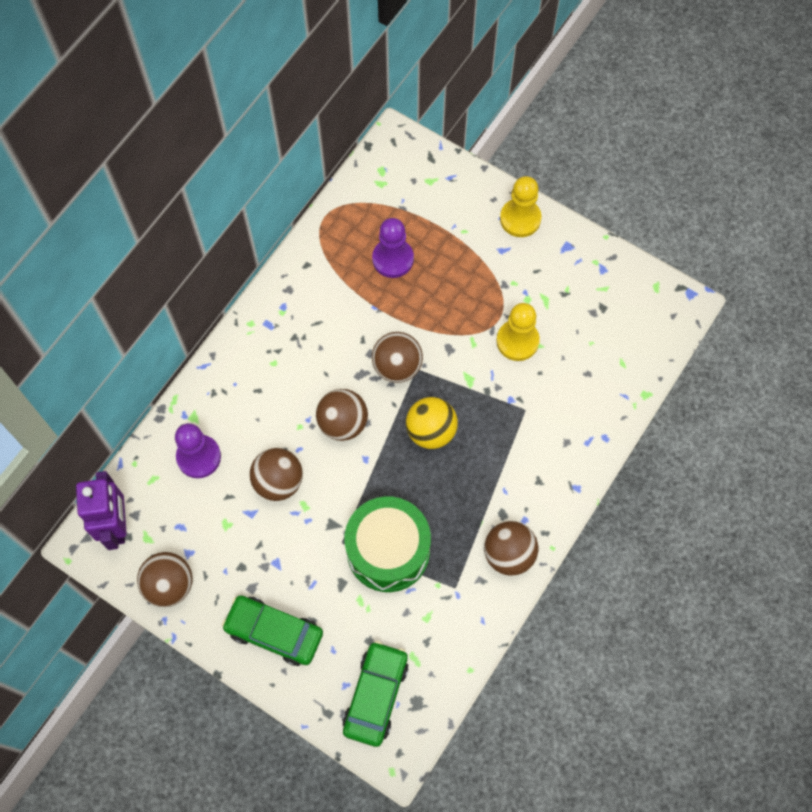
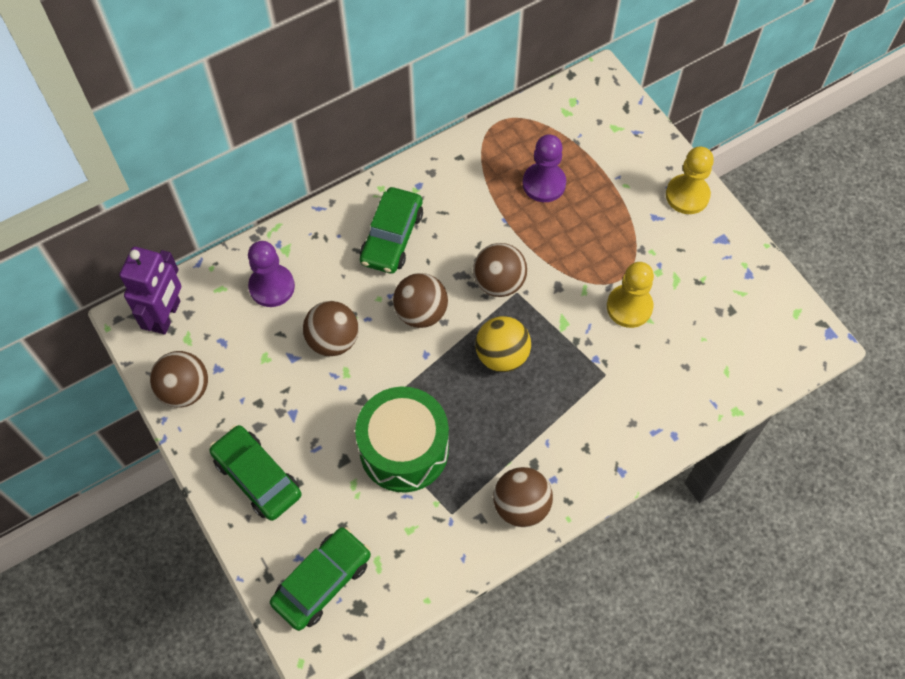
camera: 25 degrees right, 5 degrees down
none -> green car [360,187,423,274]

